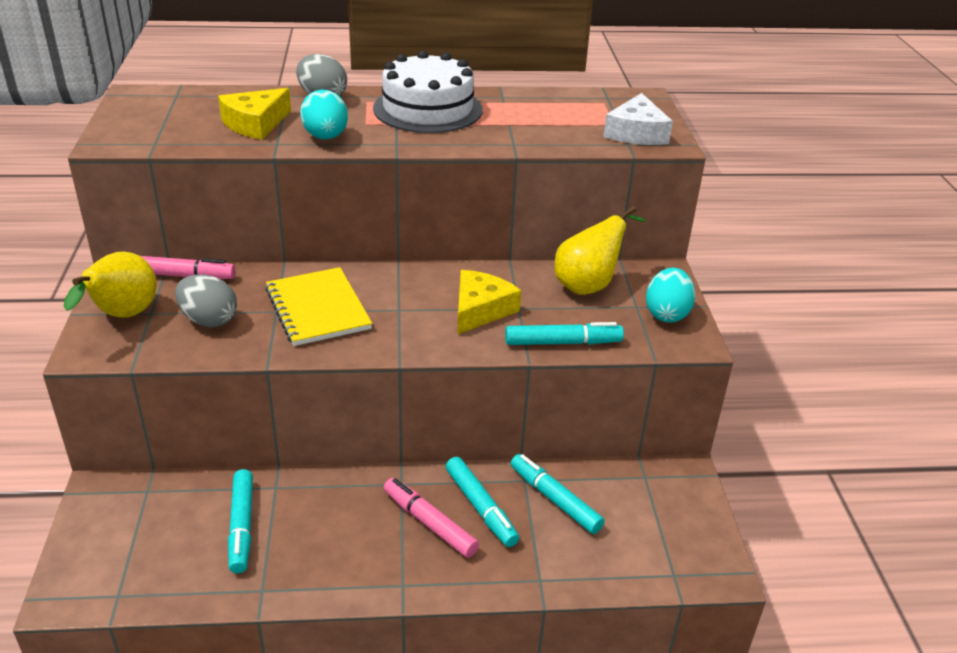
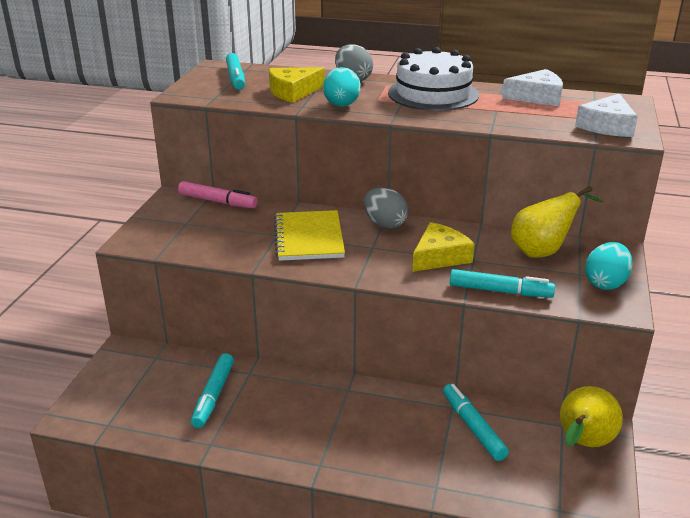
camera: 20 degrees right, 5 degrees down
yellow pear [64,252,157,318] -> yellow pear moved to [560,386,623,447]
grey egg [175,274,237,327] -> grey egg moved to [364,187,408,229]
pink marker [384,478,479,558] -> none
turquoise marker [446,457,519,547] -> turquoise marker moved to [226,53,245,90]
none -> white cheese [502,69,563,106]

